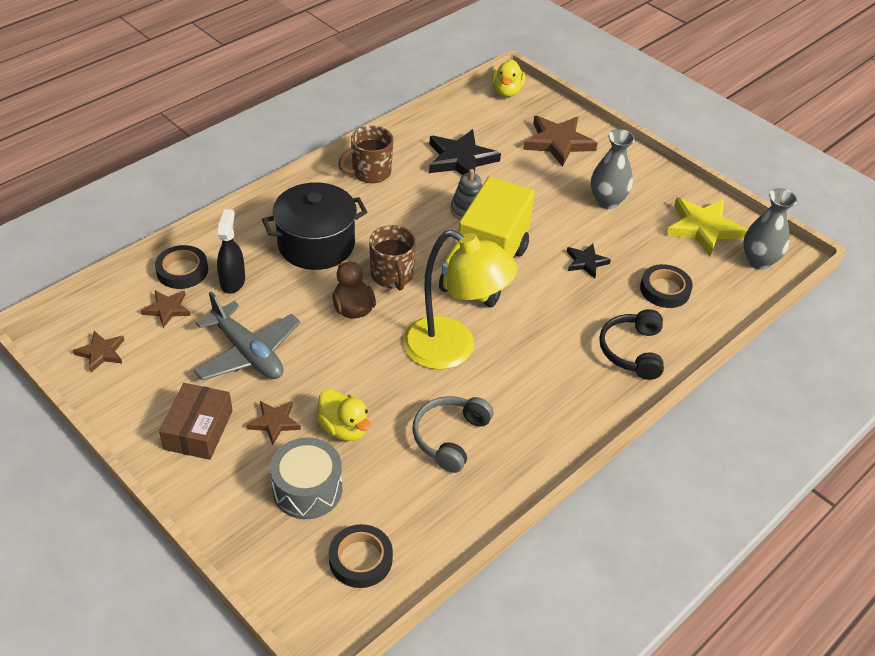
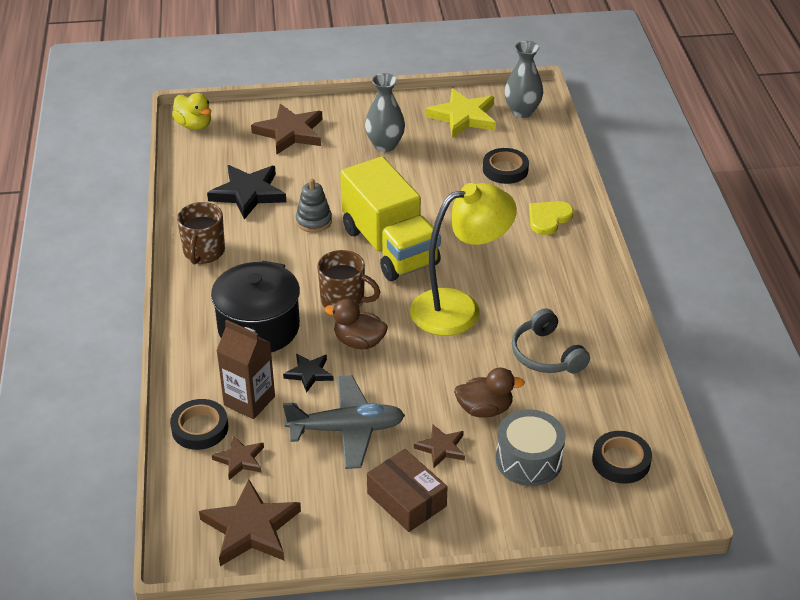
camera: 50 degrees left, 5 degrees down
brown star [73,331,124,372] -> brown star [199,479,301,566], size x1.81
black spray bottle [217,209,245,294] -> brown carton [217,320,275,419]
yellow duck [316,389,371,441] -> brown duck [454,368,525,418]
black star [567,244,611,278] -> black star moved to [283,354,334,393]
black headphones [599,309,664,380] -> yellow heart [529,201,574,235]

